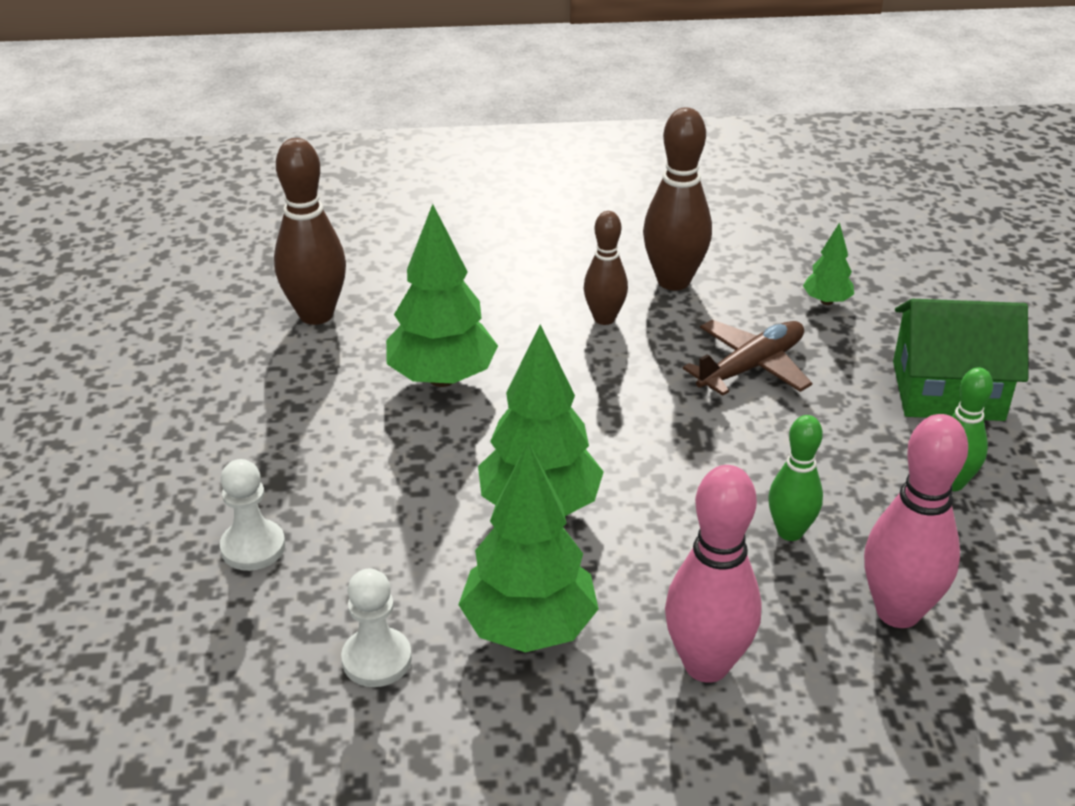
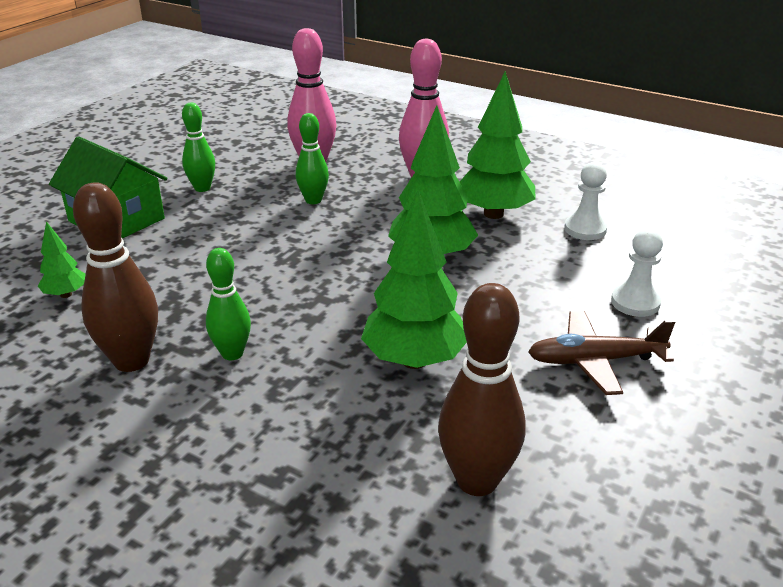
camera: 145 degrees left, 5 degrees down
brown bowling pin [584,211,628,325] -> green bowling pin [206,248,251,360]
brown plane [683,320,812,396] -> brown plane moved to [528,311,675,395]

